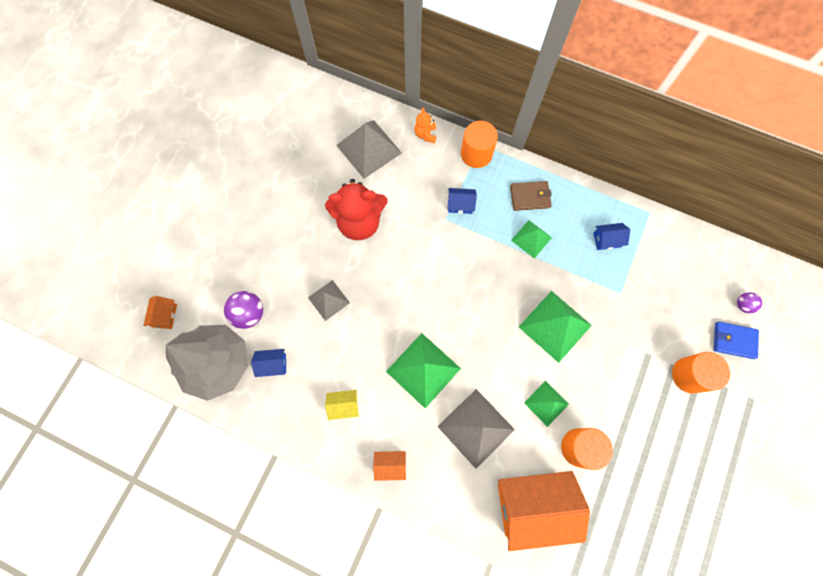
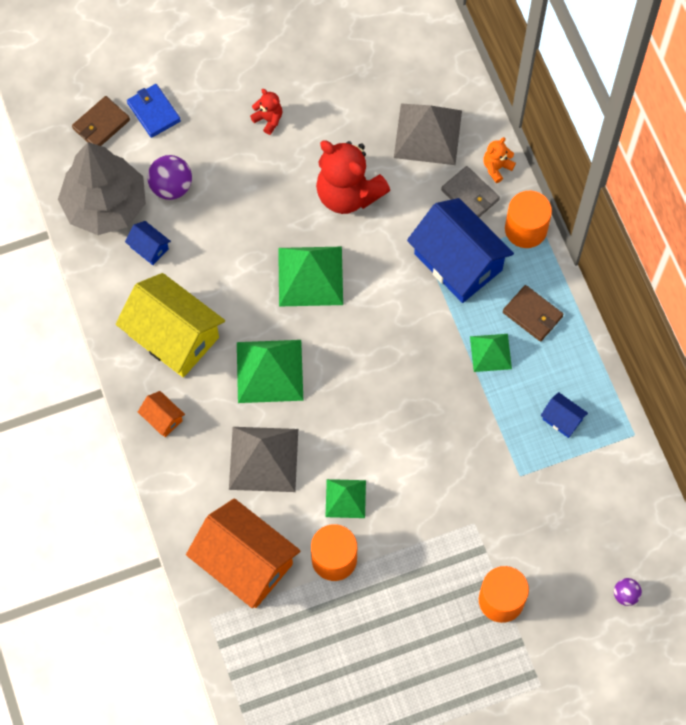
camera: 45 degrees right, 5 degrees down
orange house [143,296,177,329] -> brown wallet [72,96,130,146]
grey pyramid [308,280,350,321] -> none
yellow house [325,390,359,420] -> yellow house [116,273,225,377], size x2.31
blue house [447,188,477,214] -> blue house [407,198,514,303], size x2.31
green pyramid [519,291,592,363] -> green pyramid moved to [278,247,343,307]
blue wallet [714,322,759,359] -> blue wallet moved to [127,84,181,138]
none -> red teddy bear [250,89,282,135]
none -> grey wallet [441,166,500,217]

